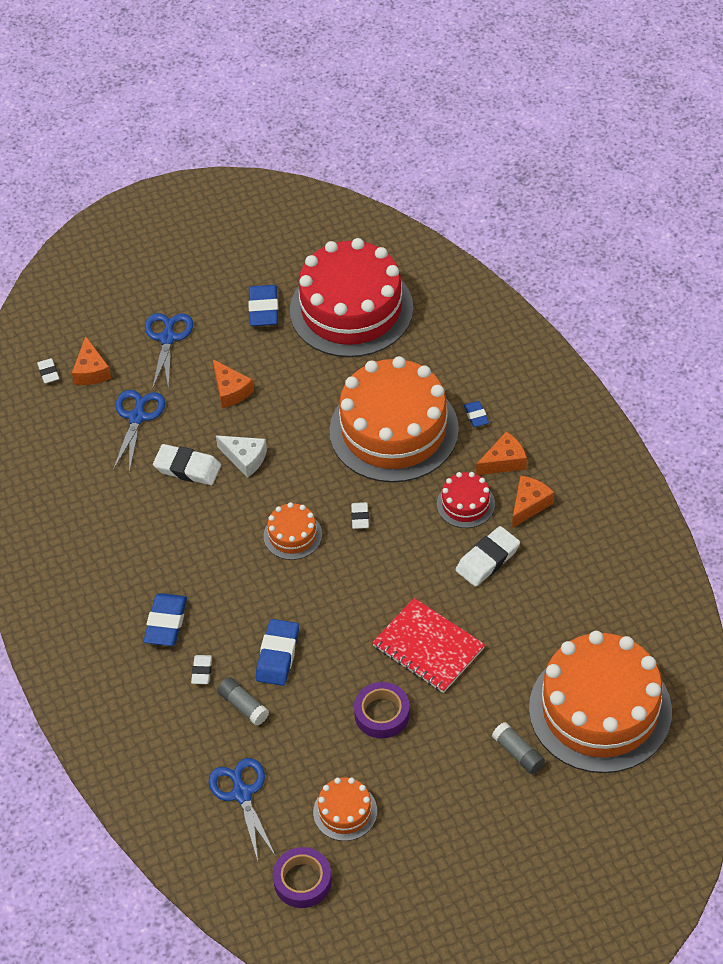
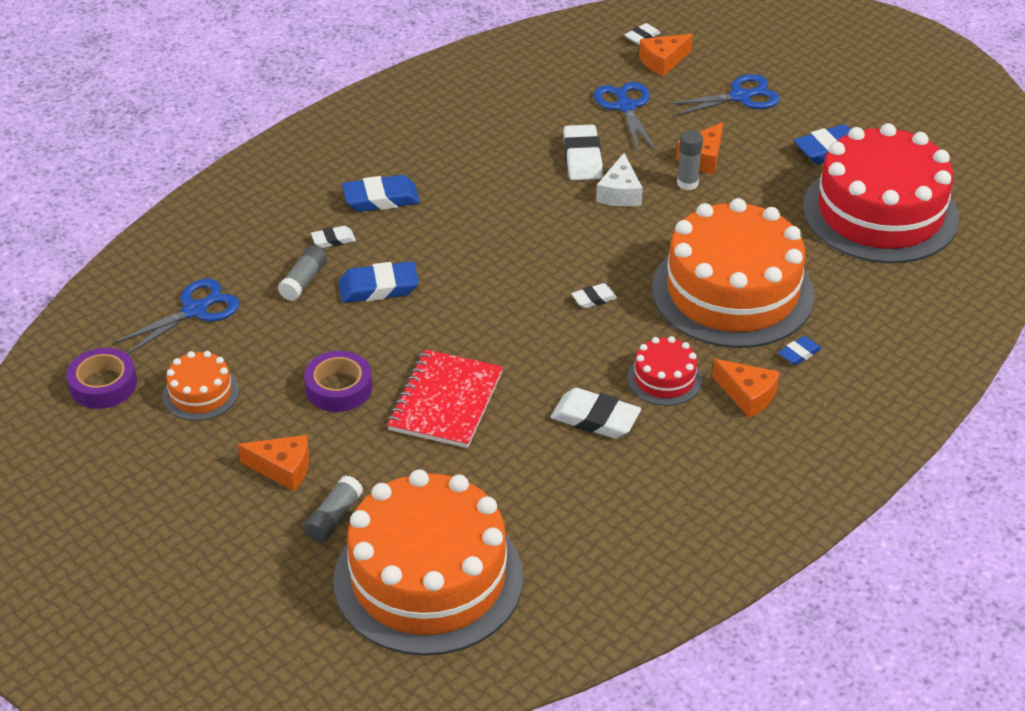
camera: 65 degrees right, 10 degrees down
blue scissors [113,390,165,473] -> blue scissors turned 90 degrees counterclockwise [594,82,656,151]
orange cake [264,502,322,560] -> none
orange cheese [512,475,554,528] -> orange cheese moved to [238,435,309,491]
none -> grey glue stick [677,130,703,190]

